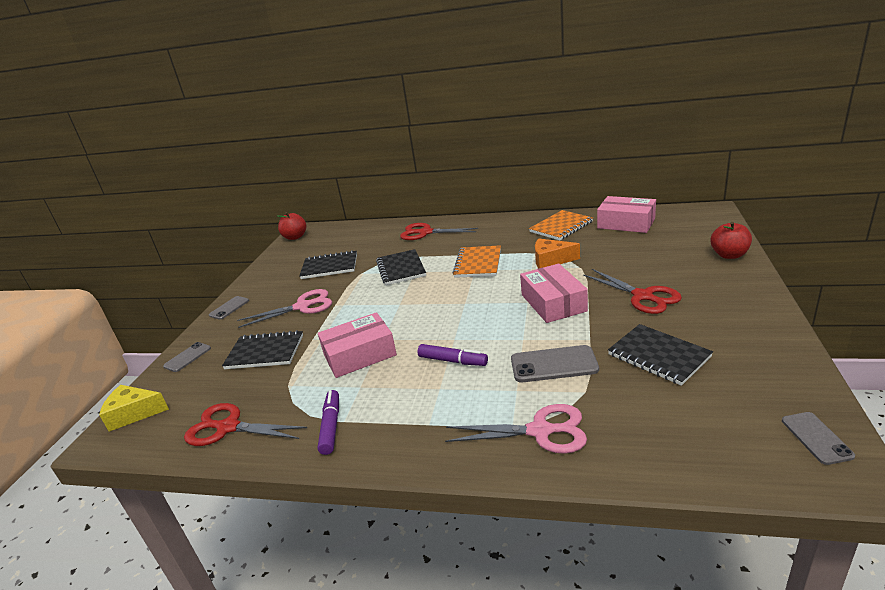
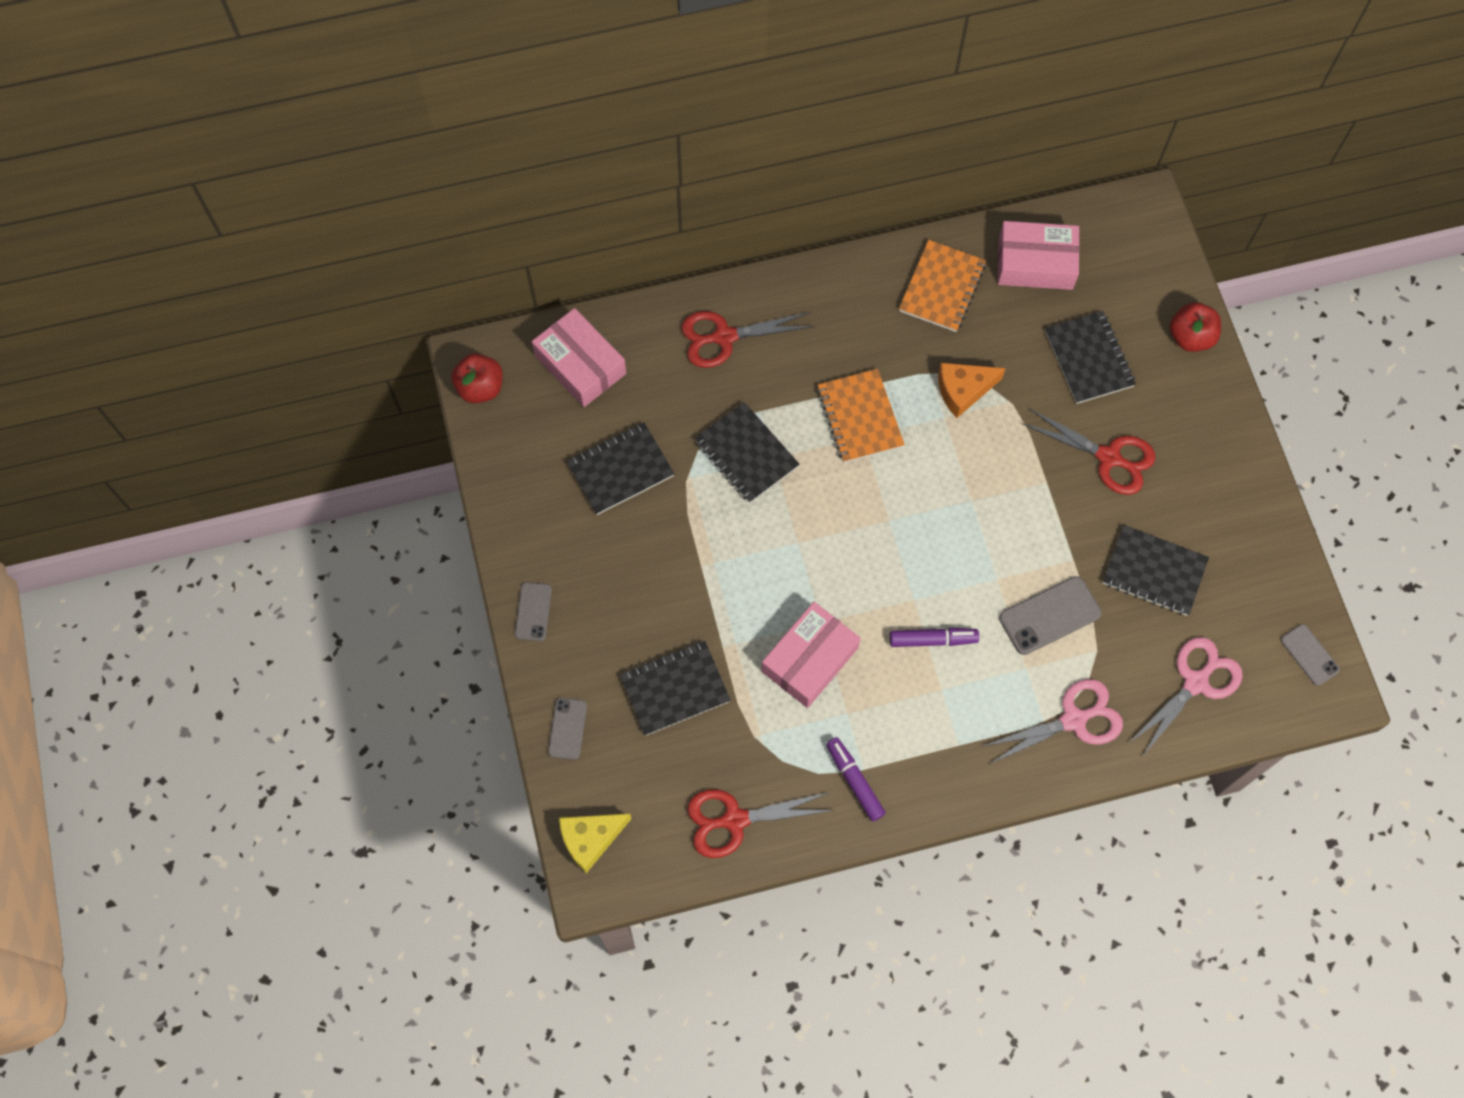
camera: 30 degrees left, 40 degrees up
pink scissors [237,289,332,328] -> pink scissors moved to [1128,637,1243,757]
pink box [520,264,588,323] -> pink box moved to [532,308,626,407]
none -> black notebook [1045,311,1136,404]

